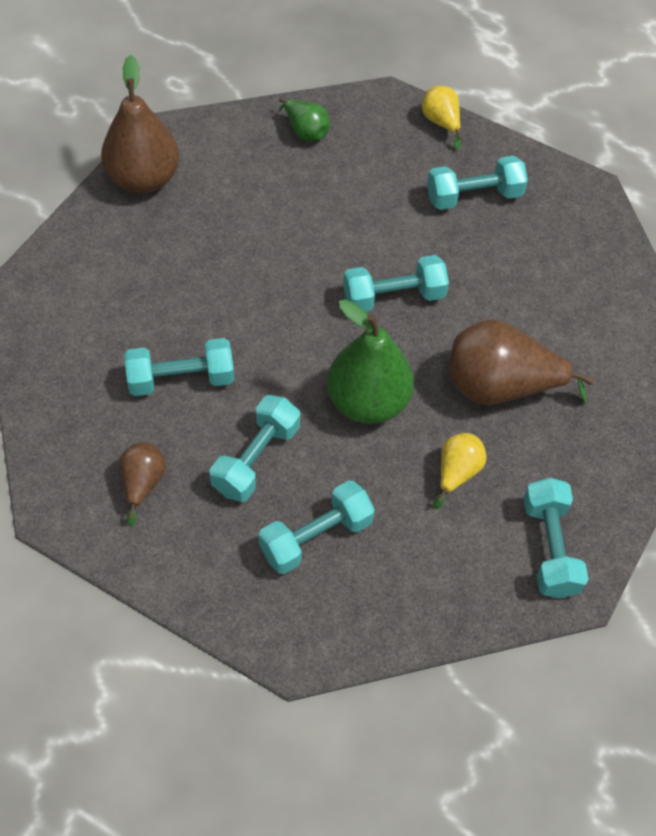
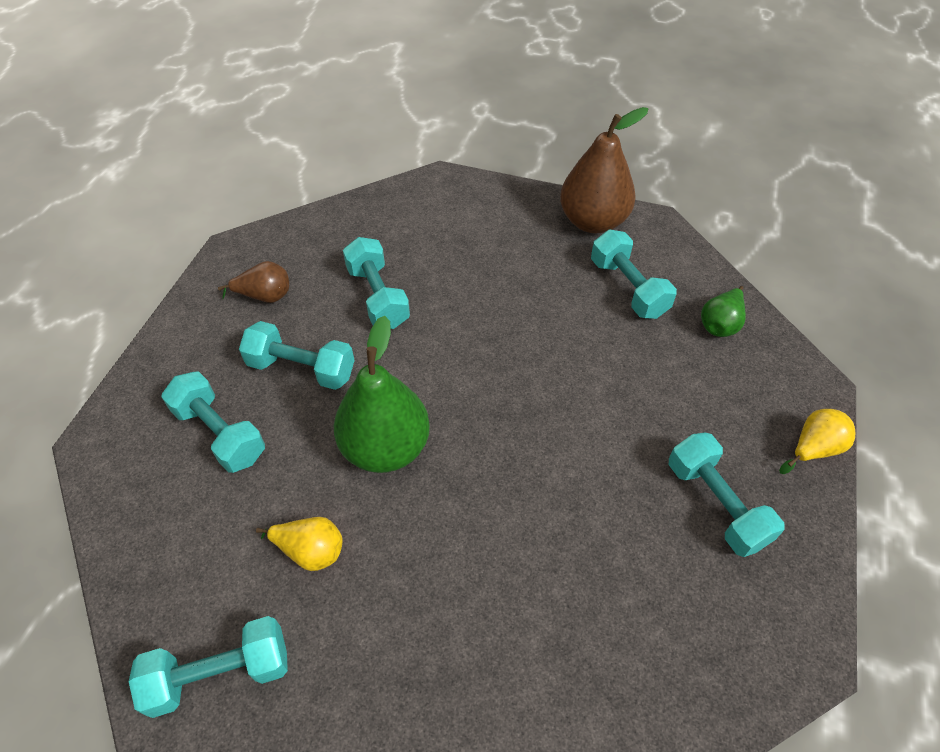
camera: 80 degrees right, 5 degrees down
turquoise dumbbell [343,255,449,312] -> turquoise dumbbell moved to [591,230,677,319]
brown pear [449,319,595,405] -> none

